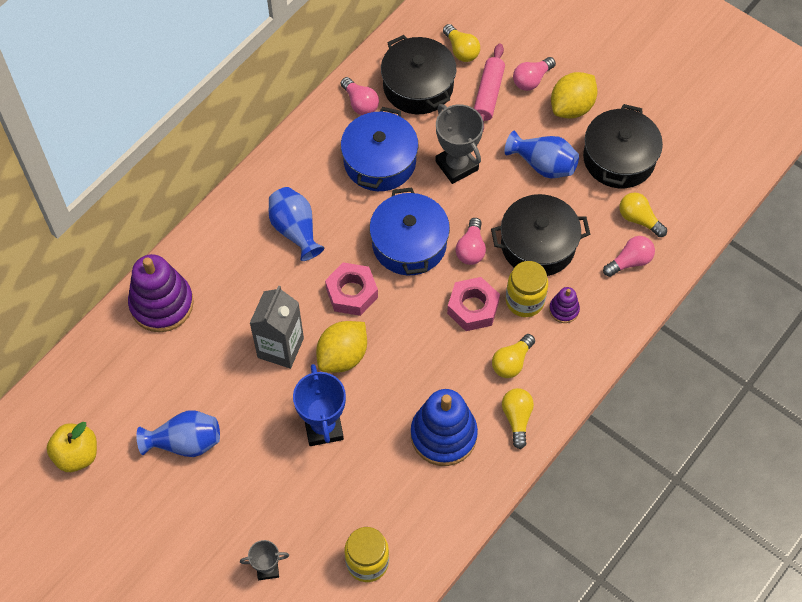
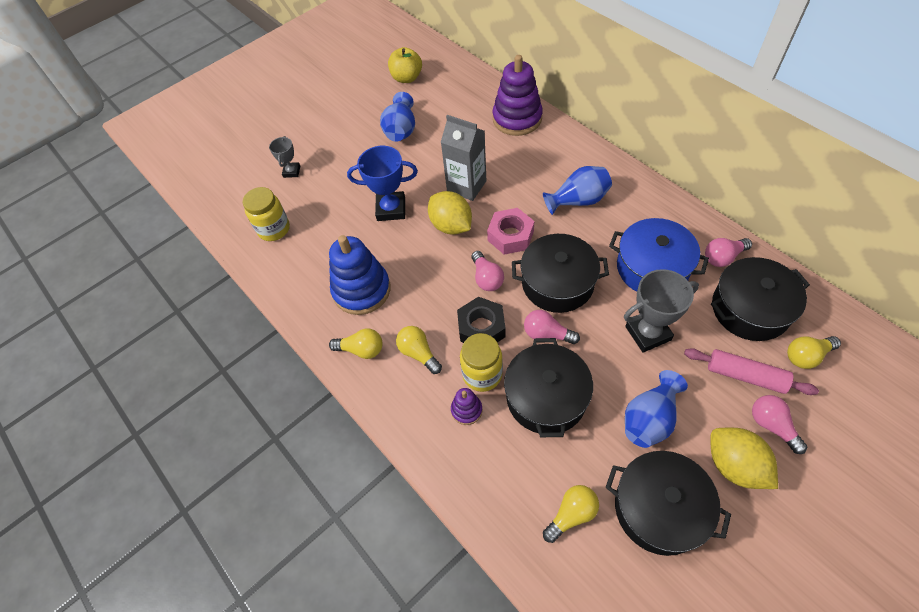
camera: 105 degrees right, 5 degrees down
blue pot [369,187,450,275] -> black pot [512,234,609,313]
pink nut [447,277,500,331] -> black nut [457,297,506,343]
pink light bulb [603,236,655,277] -> pink light bulb moved to [472,251,504,291]

